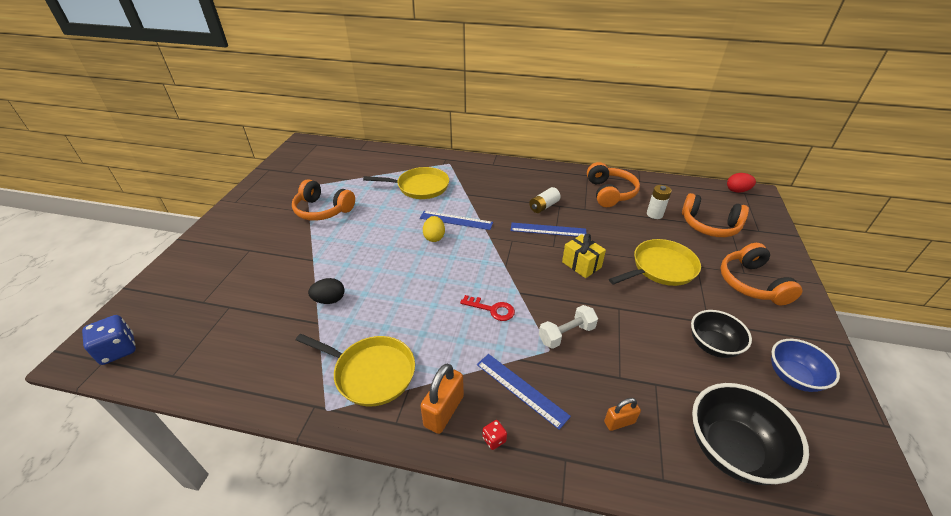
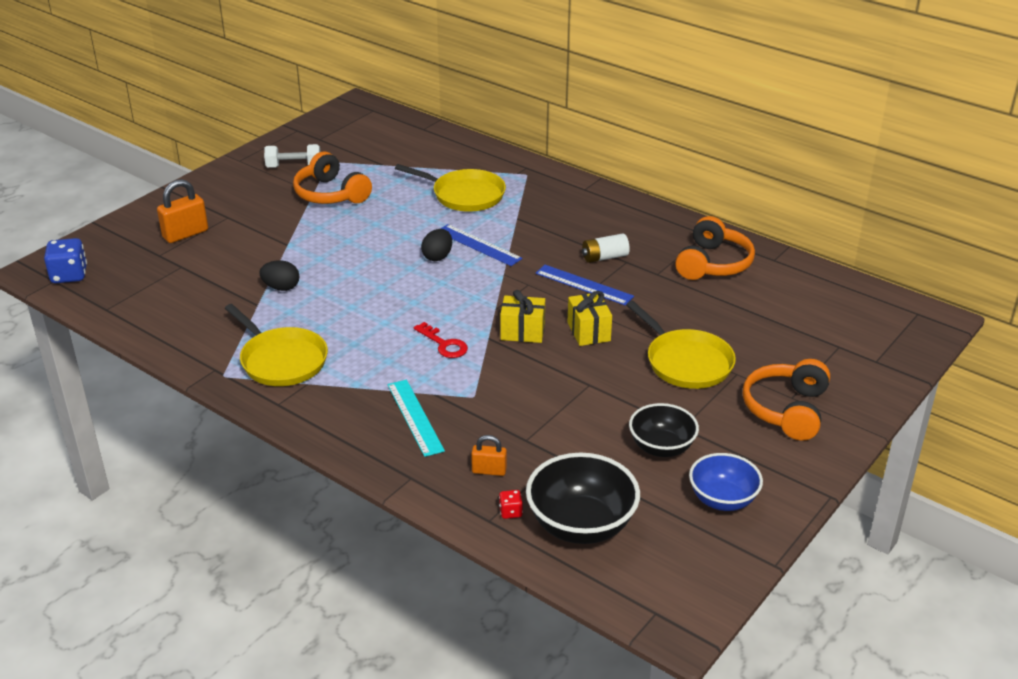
camera: 25 degrees right, 5 degrees down
orange padlock [420,364,464,434] -> orange padlock moved to [157,179,208,243]
yellow egg [423,216,445,242] -> black egg [421,229,452,261]
blue ruler [477,354,571,430] -> turquoise ruler [387,380,445,457]
red dice [482,420,507,450] -> red dice moved to [499,490,523,519]
white dumbbell [539,305,598,349] -> white dumbbell moved to [264,144,320,168]
yellow pan [609,239,701,286] -> yellow pan turned 60 degrees clockwise [626,301,736,389]
white battery [647,185,671,219] -> none
orange headphones [682,193,749,237] -> none
red egg [727,173,756,193] -> none
none -> yellow gift [500,290,545,343]

